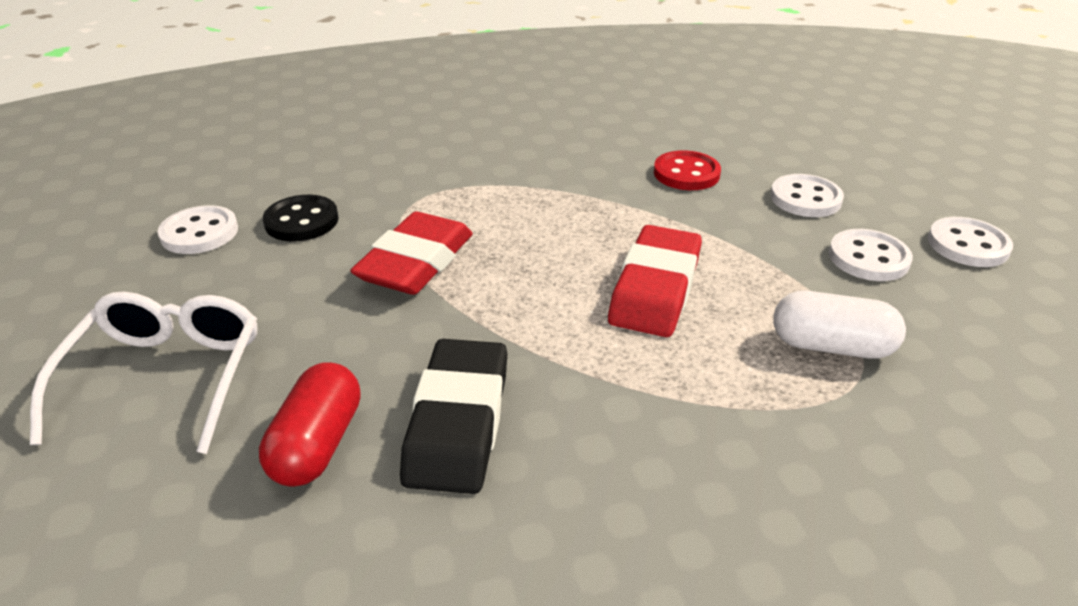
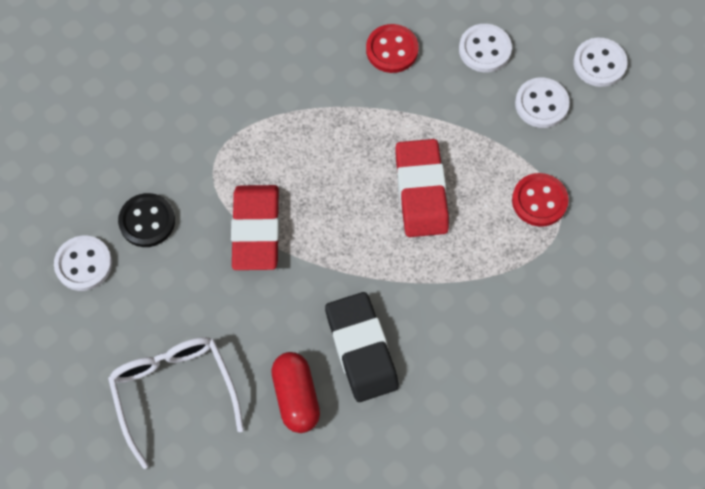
camera: 25 degrees left, 30 degrees up
white capsule [773,291,906,359] -> red button [512,173,569,227]

